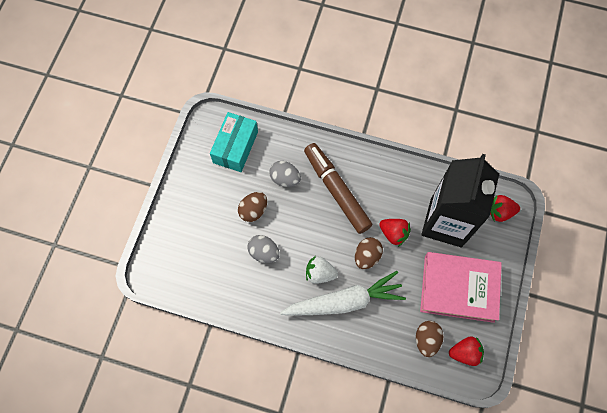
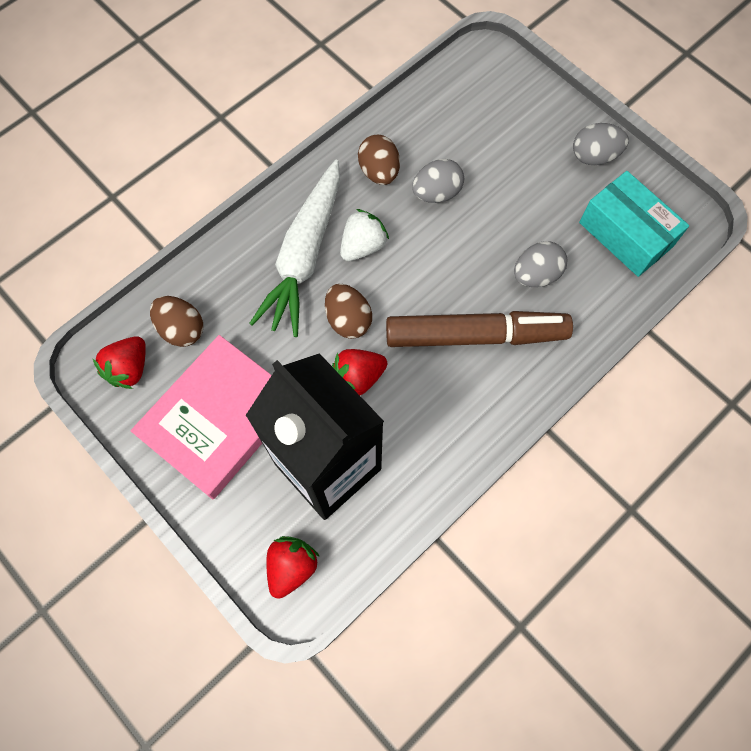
camera: 120 degrees right, 0 degrees up
brown egg [238,192,267,222] -> brown egg moved to [358,135,400,185]
none -> grey egg [573,123,629,165]

